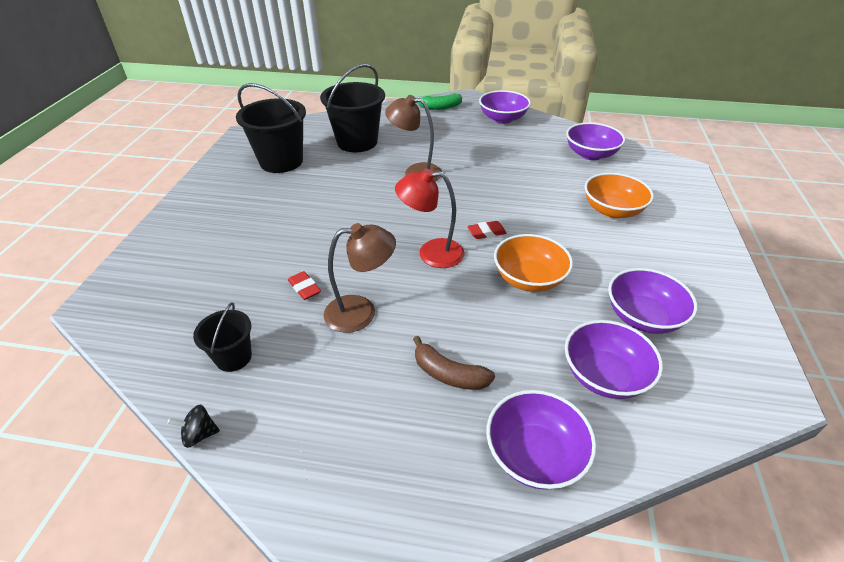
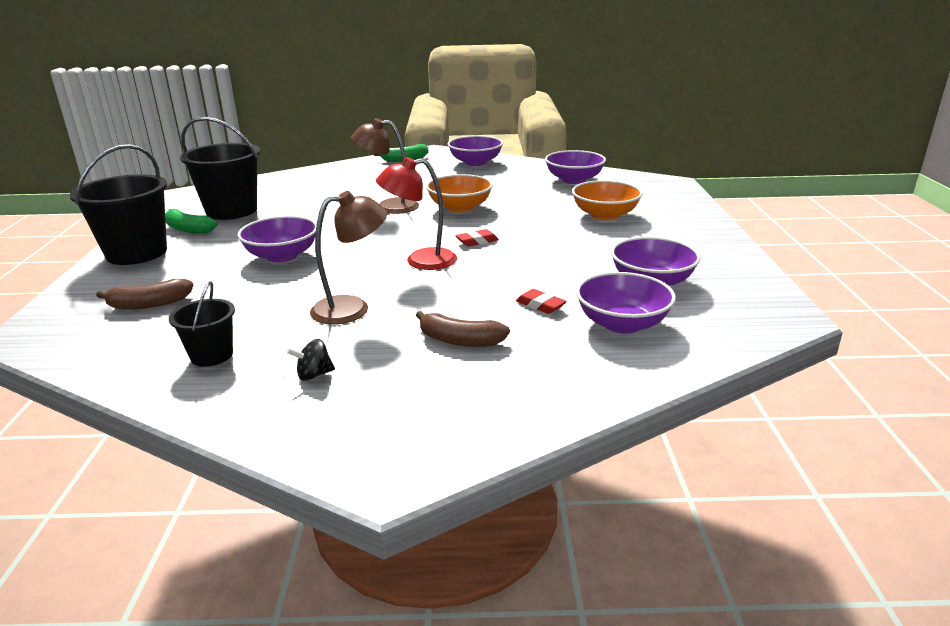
camera: 10 degrees left, 15 degrees down
black spinning top [168,405,220,448] -> black spinning top moved to [287,339,335,381]
red eraser [288,271,321,300] -> red eraser moved to [516,289,567,314]
black bucket [320,64,385,152] -> black bucket moved to [69,144,167,265]
purple bowl [486,390,596,490] -> purple bowl moved to [237,216,317,262]
orange bowl [494,234,573,292] -> orange bowl moved to [426,174,493,213]
none -> brown banana [96,279,193,310]
none -> green banana [165,209,217,234]

